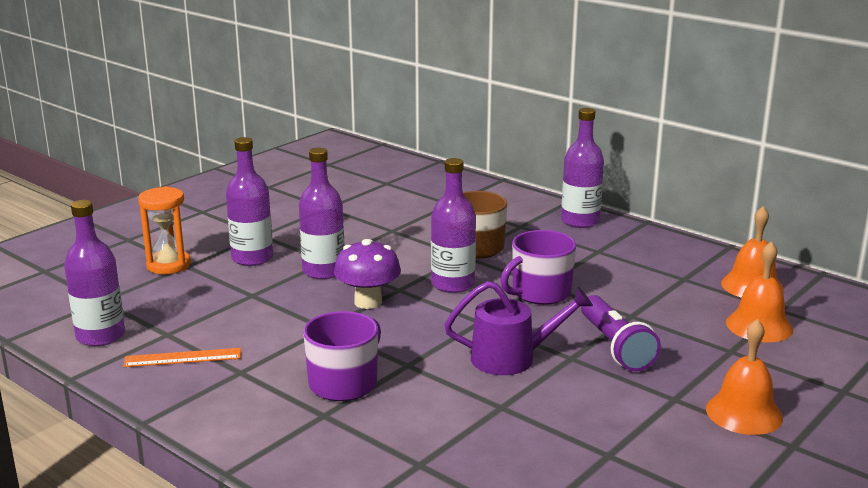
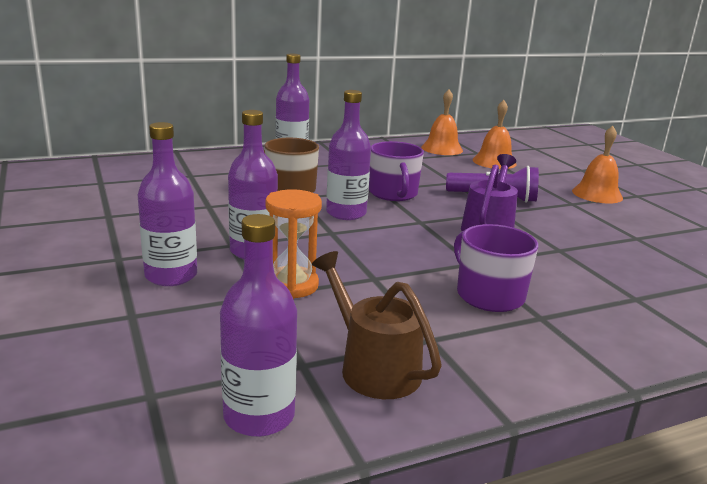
camera: 65 degrees left, 0 degrees up
orange ruler [123,348,241,367] -> brown watering can [312,251,442,399]
orange hourglass [138,186,191,274] -> orange hourglass moved to [265,189,322,299]
purple mushroom [334,239,401,309] -> none

